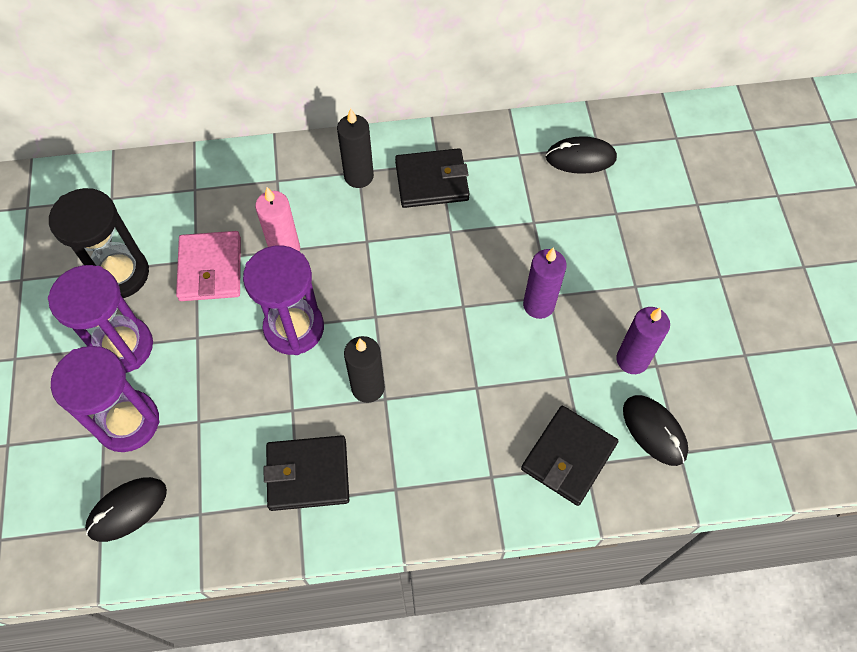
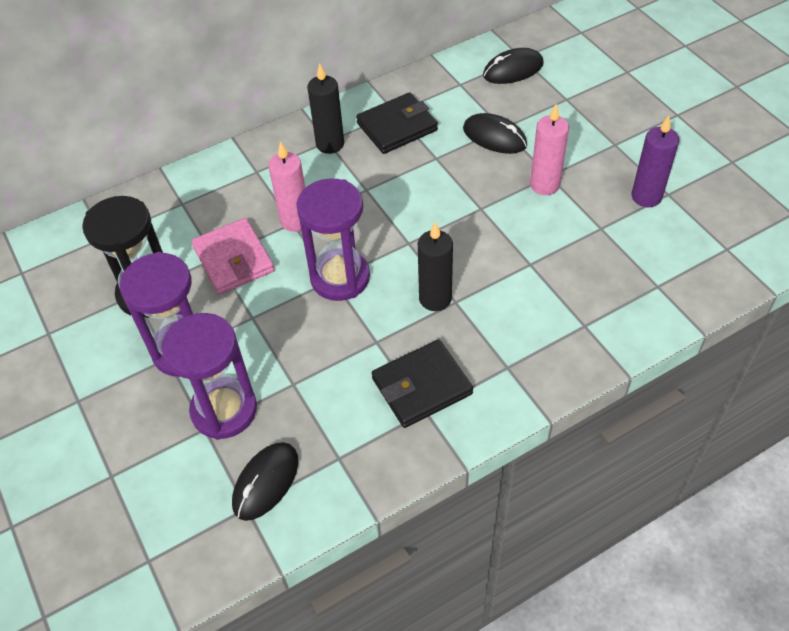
camera: 20 degrees left, 10 degrees down
black wallet [521,406,618,506] -> none
purple candle [523,247,567,319] -> pink candle [530,104,569,195]
black mouse [623,395,688,466] -> black mouse moved to [463,113,527,154]

